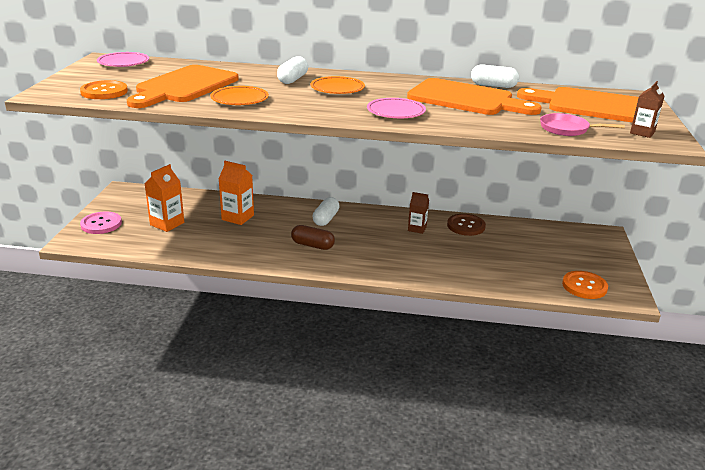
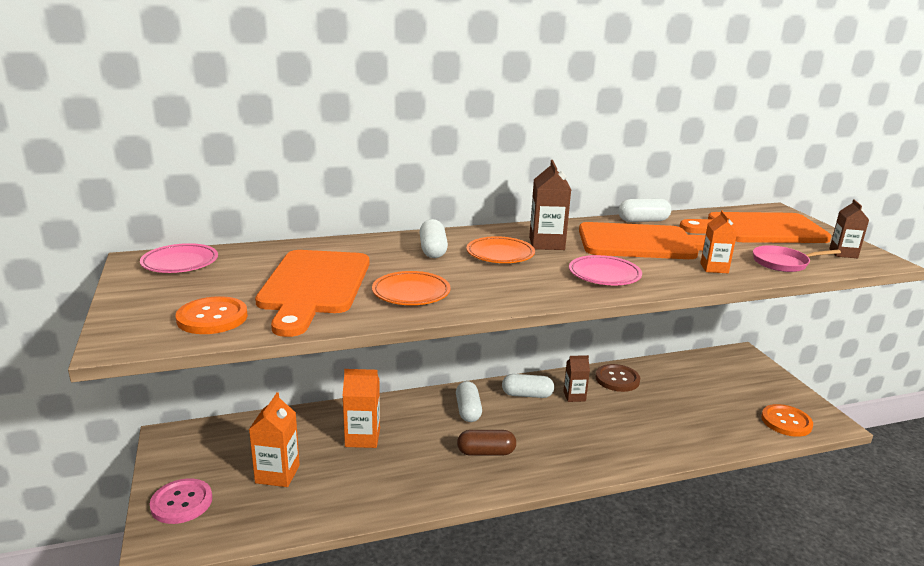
camera: 25 degrees left, 5 degrees down
none -> white capsule [502,374,554,398]
none -> brown carton [529,160,571,250]
none -> orange carton [700,211,737,273]

